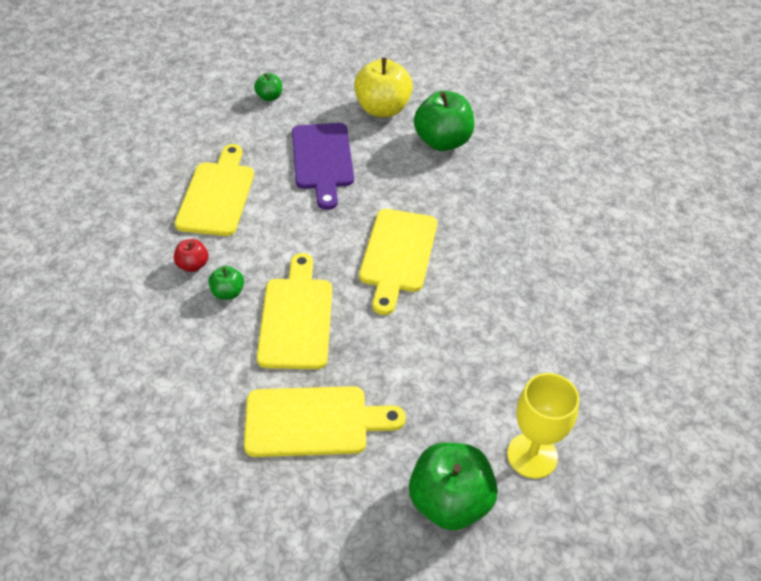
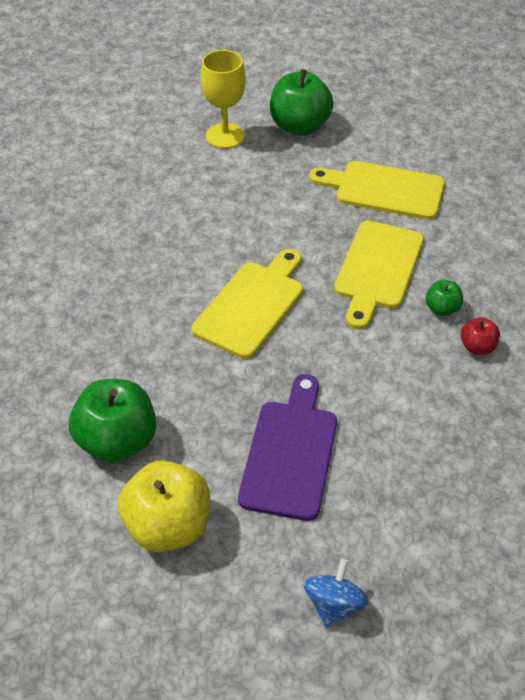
camera: 160 degrees left, 0 degrees up
yellow cutting board [175,144,254,236] -> none
green apple [254,73,282,101] -> blue spinning top [304,558,368,628]

